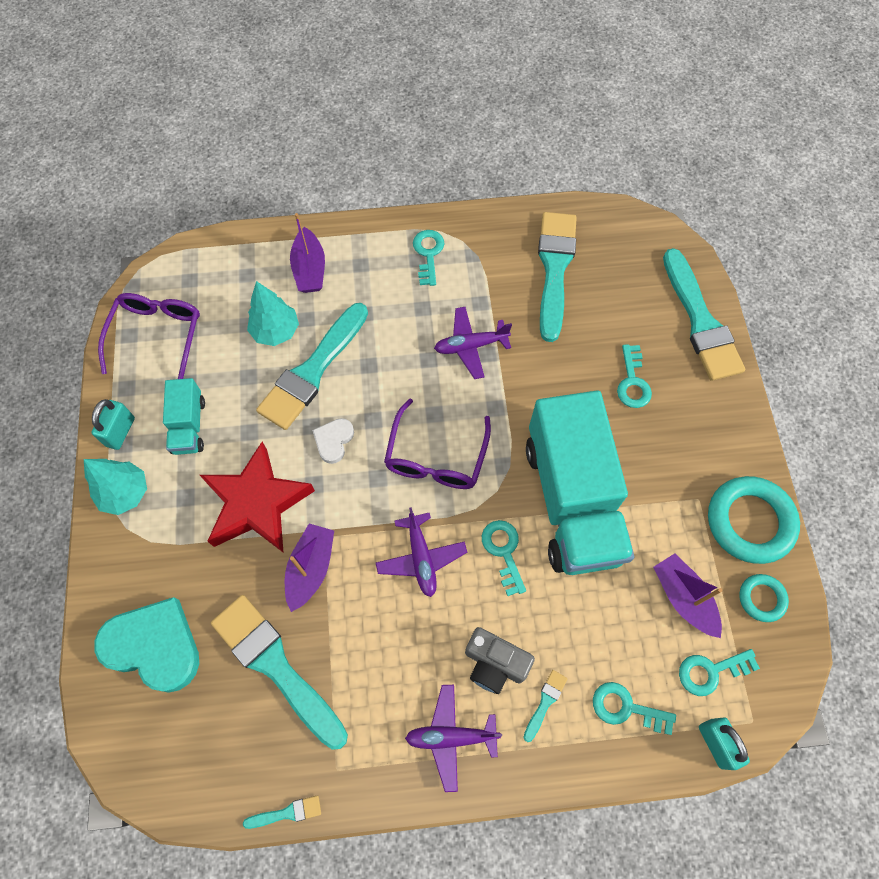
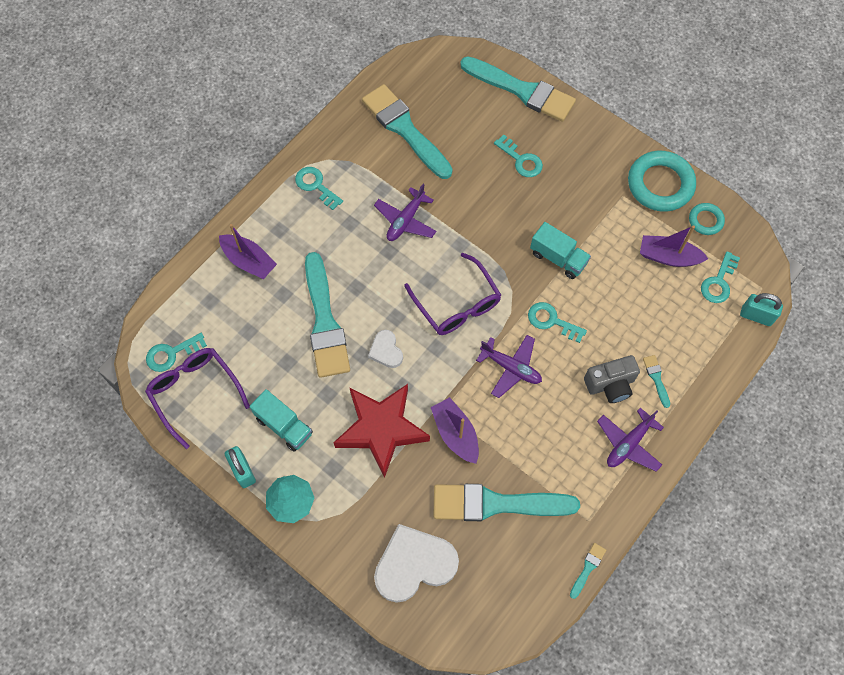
camera: 45 degrees left, 0 degrees up
turquoise heart [94,597,199,693] -> white heart [374,524,459,603]
turquoise tree [247,281,299,346] -> none
turquoise truck [526,391,634,575] -> turquoise truck [530,222,591,279], size x0.45
turquoise key [593,682,676,735] -> turquoise key moved to [146,333,207,372]

